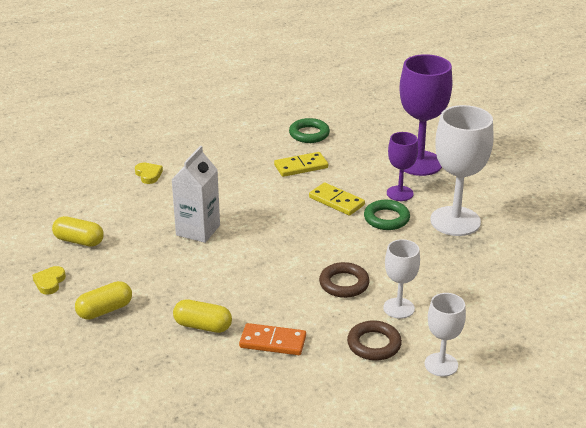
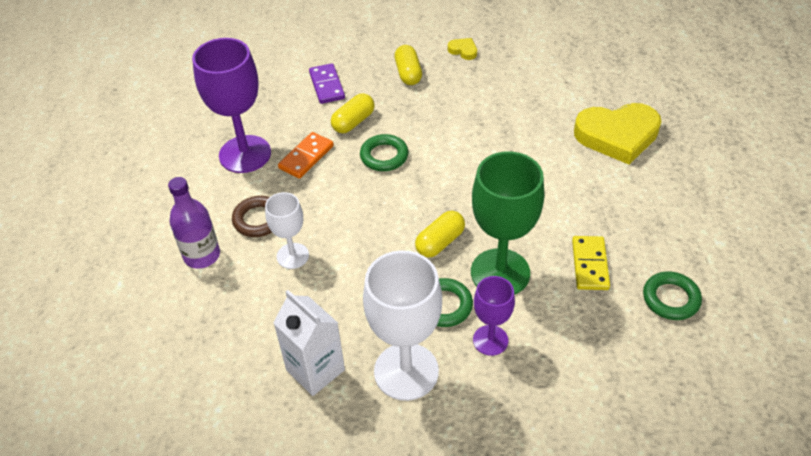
camera: 115 degrees right, 15 degrees up
yellow capsule [52,216,104,247] -> yellow capsule moved to [415,211,465,258]
yellow heart [135,163,163,184] -> yellow heart [574,103,661,165], size x2.39
white carton [171,146,220,243] -> white carton moved to [273,290,345,396]
yellow domino [309,183,365,216] -> green goblet [471,151,544,295]
brown ring [319,262,370,298] -> none
purple goblet [400,54,452,176] -> purple goblet moved to [192,38,271,173]
white goblet [425,293,466,377] -> purple bottle [168,177,220,269]
none -> purple domino [309,63,345,104]
none -> green ring [360,134,408,171]

